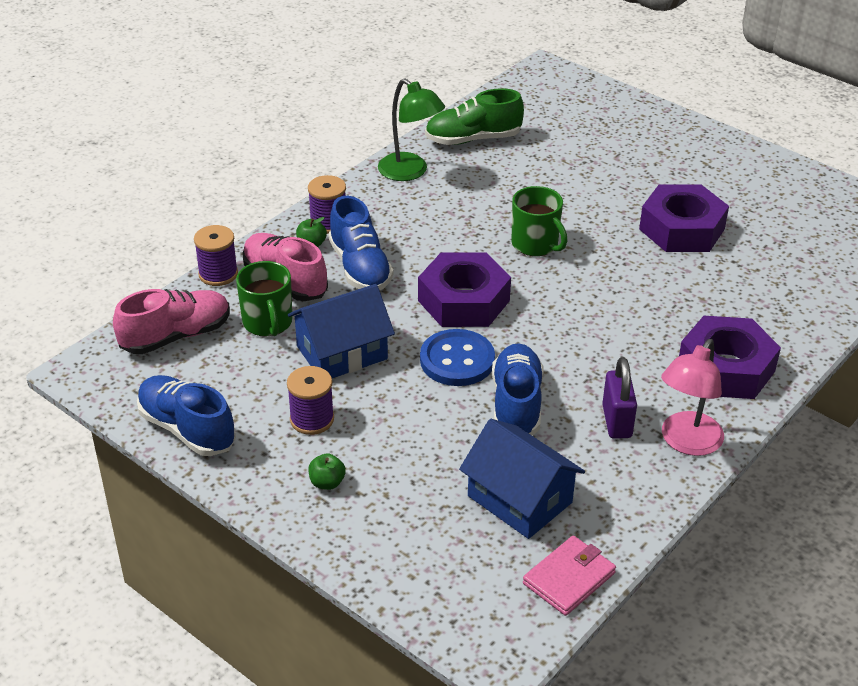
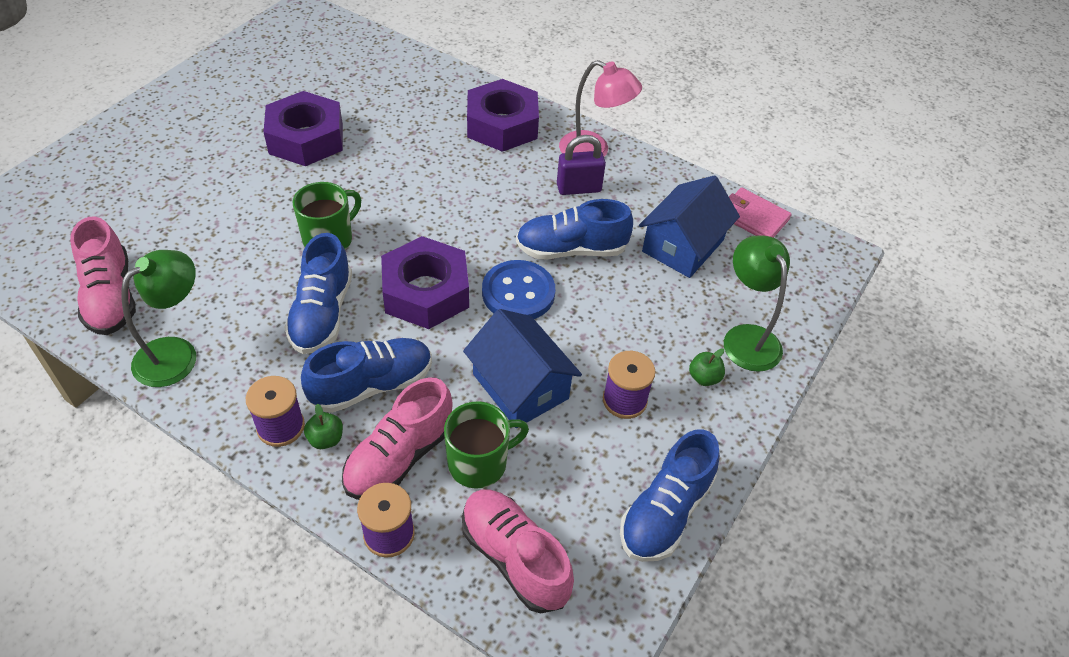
camera: 100 degrees left, 10 degrees up
green shoe [425,88,524,145] -> pink shoe [70,217,136,335]
none -> blue shoe [284,233,352,354]
none -> green lamp [724,235,790,372]

